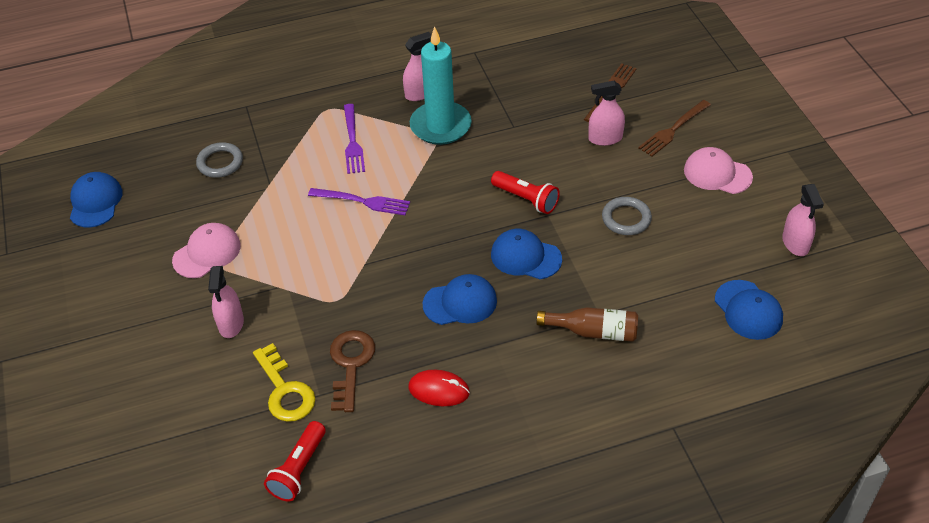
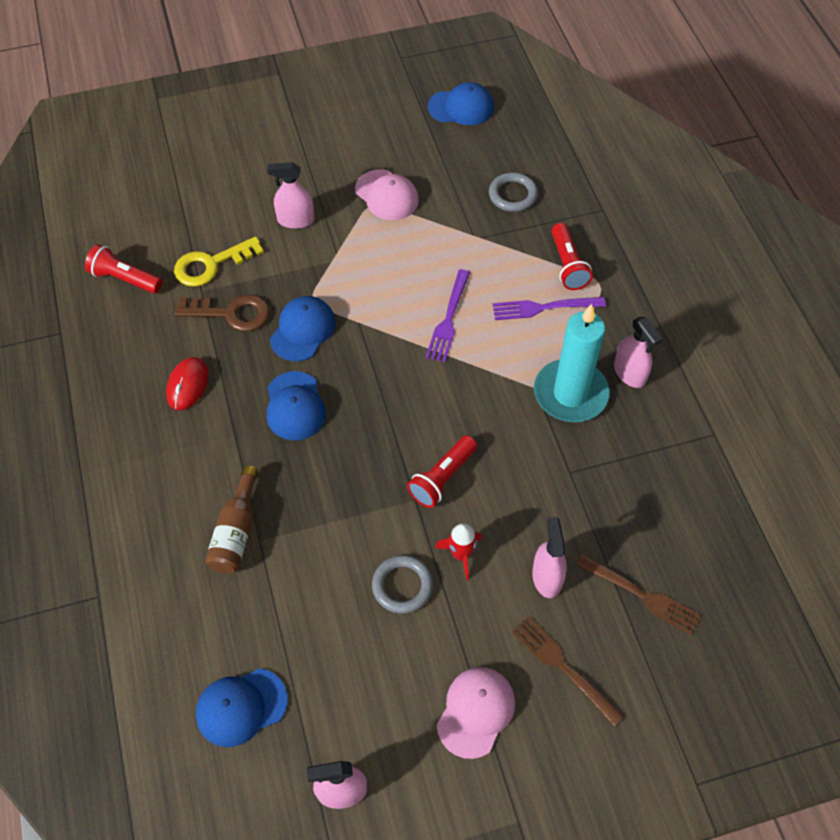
camera: 90 degrees right, 10 degrees up
blue cap [491,229,562,279] -> blue cap moved to [270,296,336,361]
none -> red rocket [435,523,482,580]
none -> red flashlight [551,223,593,290]

